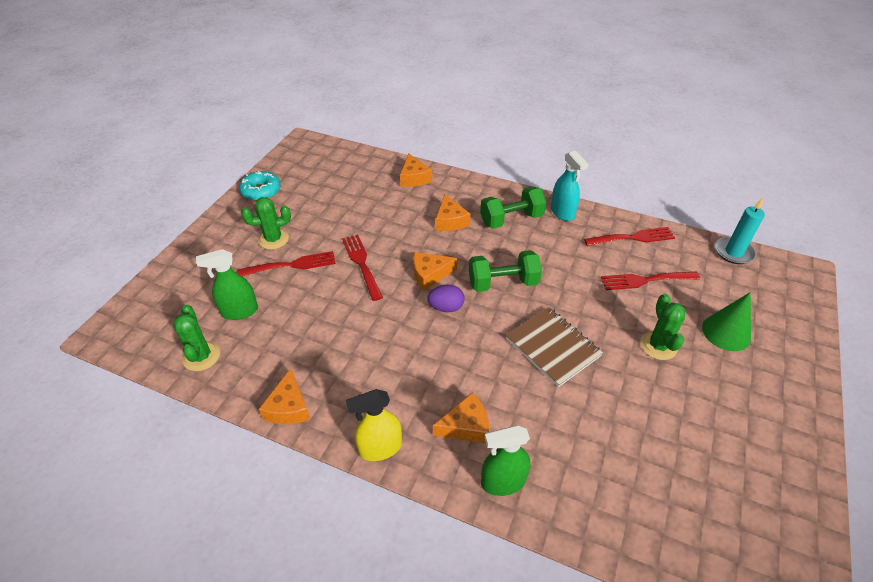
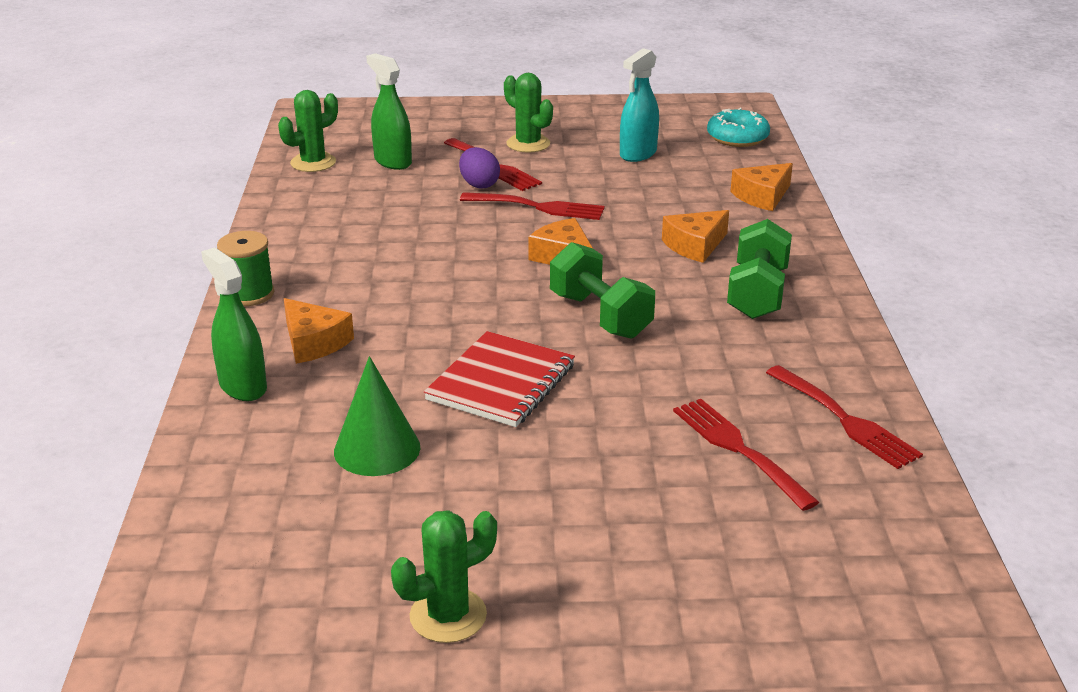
camera: 65 degrees right, 15 degrees down
turquoise donut [239,171,281,201] -> turquoise donut moved to [707,108,770,147]
orange cheese [259,368,310,424] -> none
red fork [342,235,383,301] -> red fork turned 60 degrees clockwise [460,192,605,220]
yellow spray bottle [346,389,402,461] -> green spool [217,231,274,306]
purple egg [427,285,465,312] -> purple egg moved to [459,147,500,188]
green dumbbell [480,187,546,229] -> green dumbbell turned 60 degrees clockwise [727,219,792,319]
brown notebook [506,307,603,387] -> red notebook [424,331,575,427]
turquoise spray bottle [551,151,588,221] -> turquoise spray bottle moved to [620,48,659,162]
green cactus [640,294,685,360] -> green cactus moved to [391,510,497,643]
green cone [702,292,751,351] -> green cone moved to [334,356,420,476]
turquoise candle [715,198,765,264] -> none

